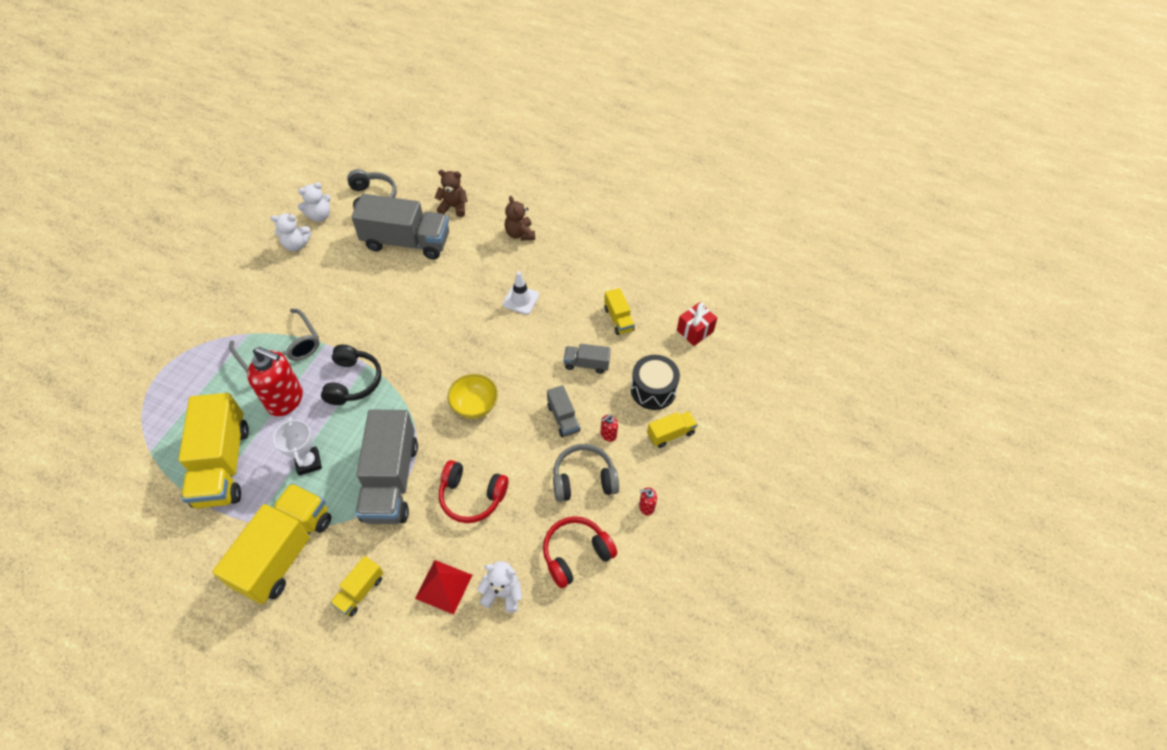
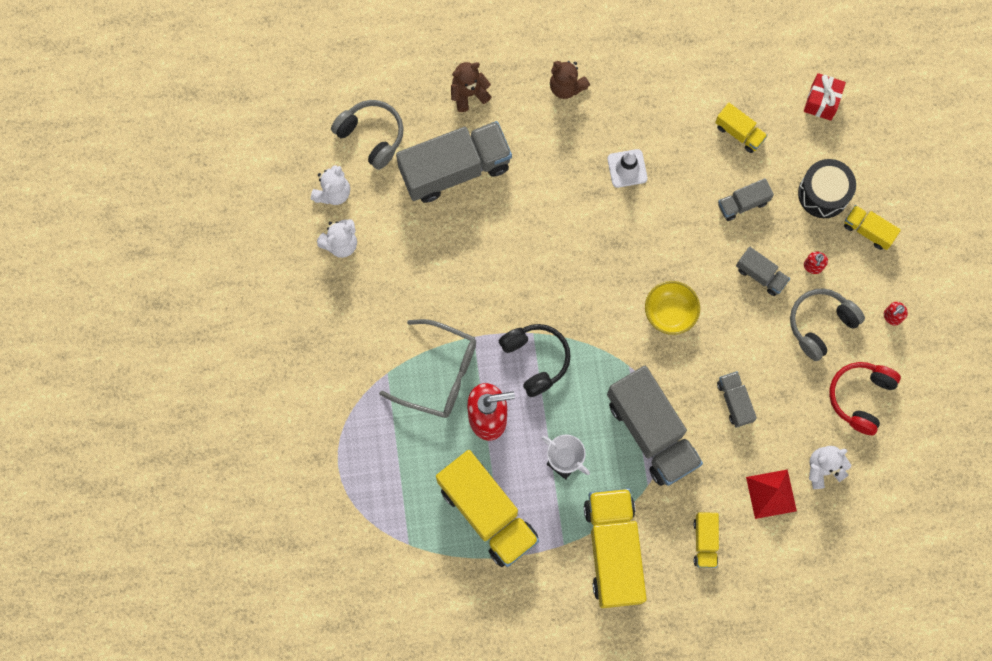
camera: 30 degrees left, 20 degrees up
red headphones [439,460,508,523] -> grey truck [717,371,757,428]
yellow truck [647,411,698,448] -> yellow truck turned 90 degrees counterclockwise [844,205,901,250]

